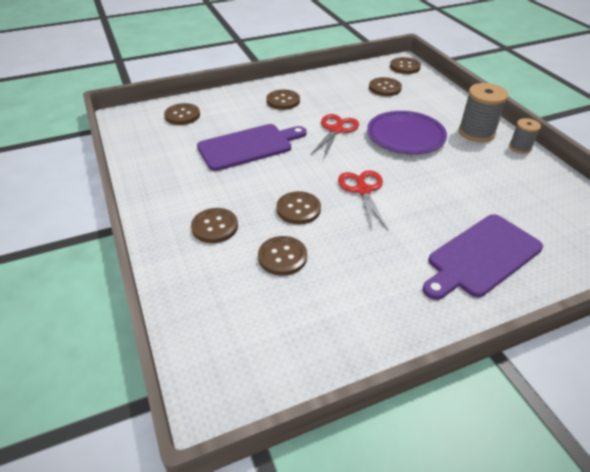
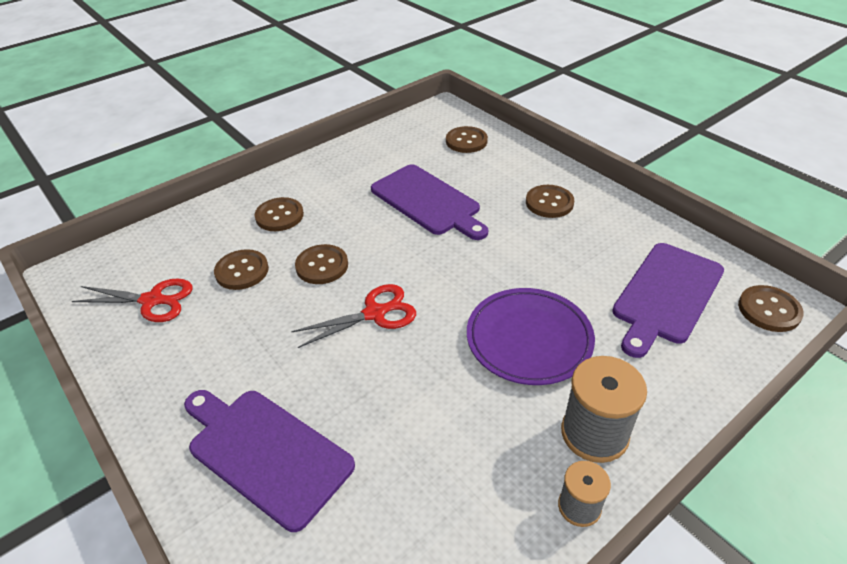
camera: 75 degrees right, 0 degrees up
red scissors [310,114,359,158] -> red scissors moved to [72,279,193,322]
brown button [369,77,402,96] -> purple cutting board [612,243,724,358]

